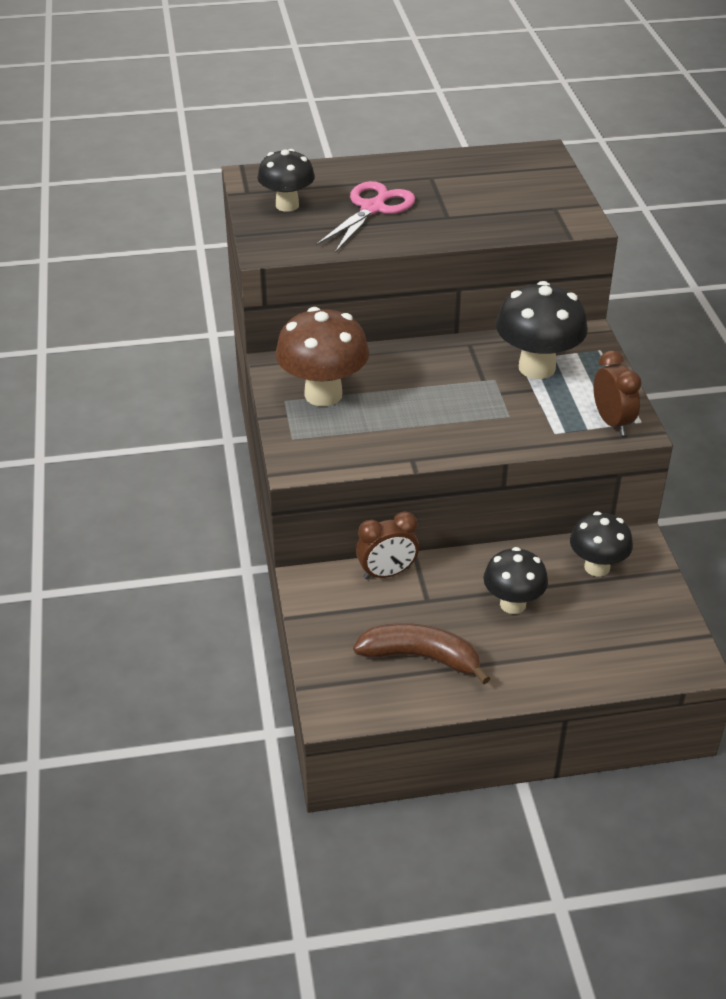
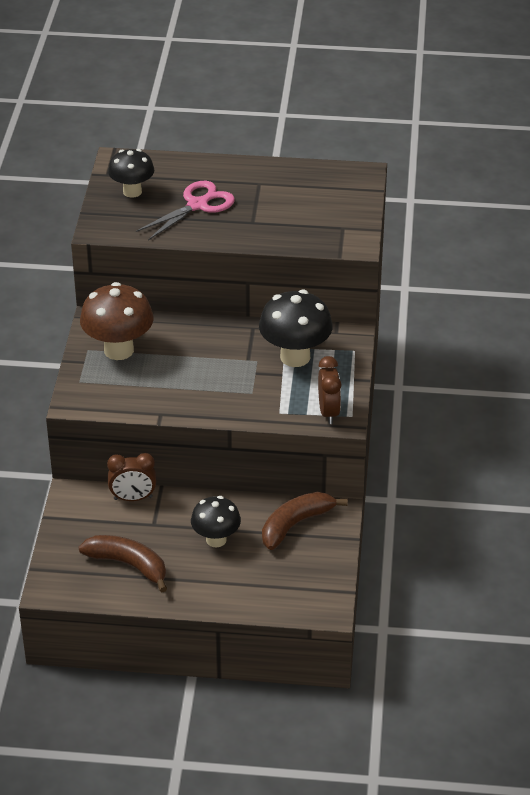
camera: 15 degrees right, 0 degrees up
black mushroom [570,511,633,577] -> brown banana [262,492,348,550]

